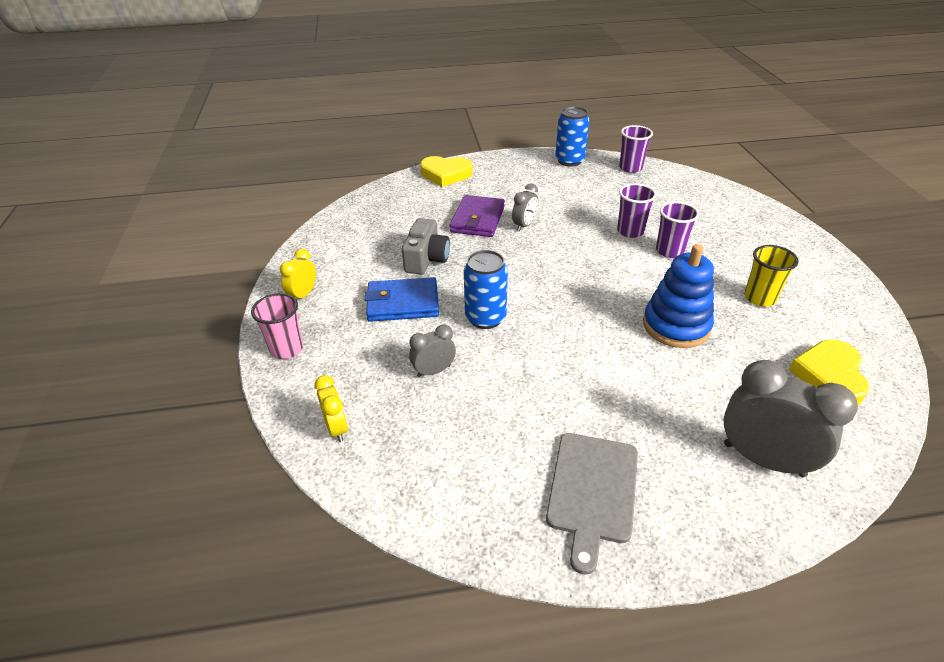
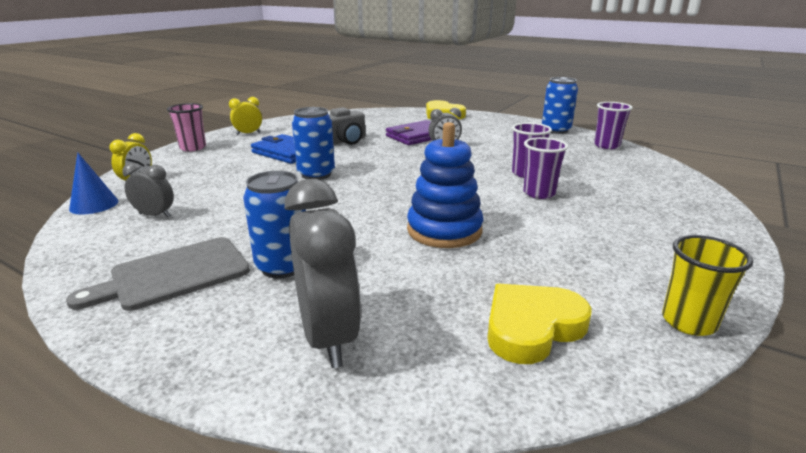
camera: 40 degrees right, 15 degrees down
grey clock [409,325,456,378] -> grey clock moved to [122,163,174,217]
yellow cup [744,245,799,307] -> yellow cup moved to [662,235,753,336]
none -> blue cone [69,152,119,214]
none -> blue can [243,171,306,279]

